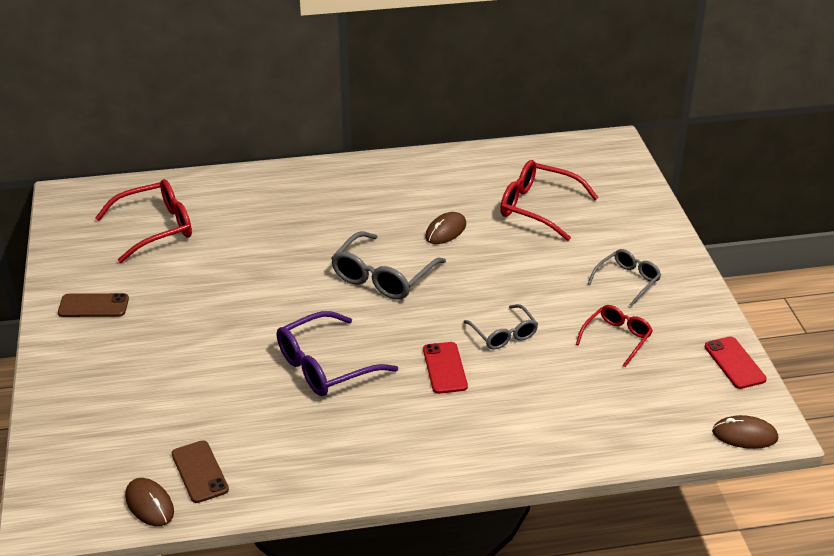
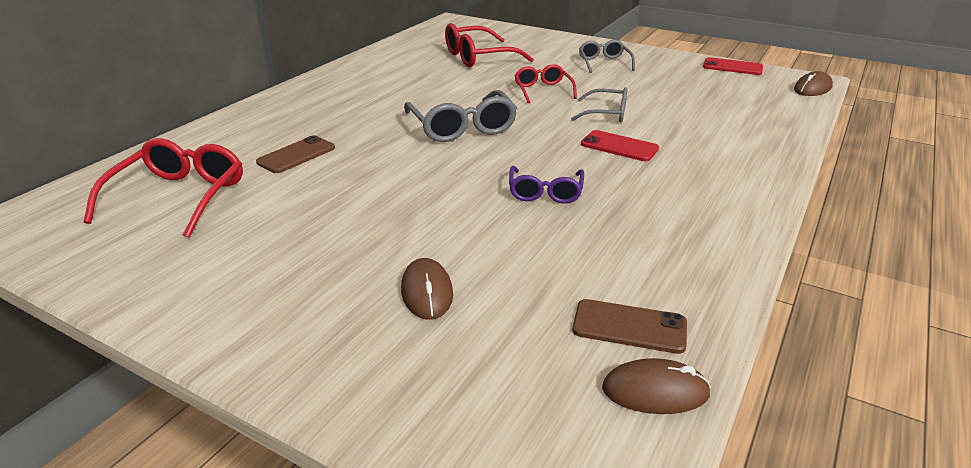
camera: 50 degrees left, 5 degrees down
brown phone [58,293,129,317] -> brown phone moved to [256,135,335,173]
purple glasses [277,311,398,396] -> purple glasses [509,166,584,204], size x0.62
brown mouse [425,212,466,244] -> brown mouse moved to [401,258,453,320]
red glasses [576,305,653,367] -> red glasses moved to [514,64,577,103]

